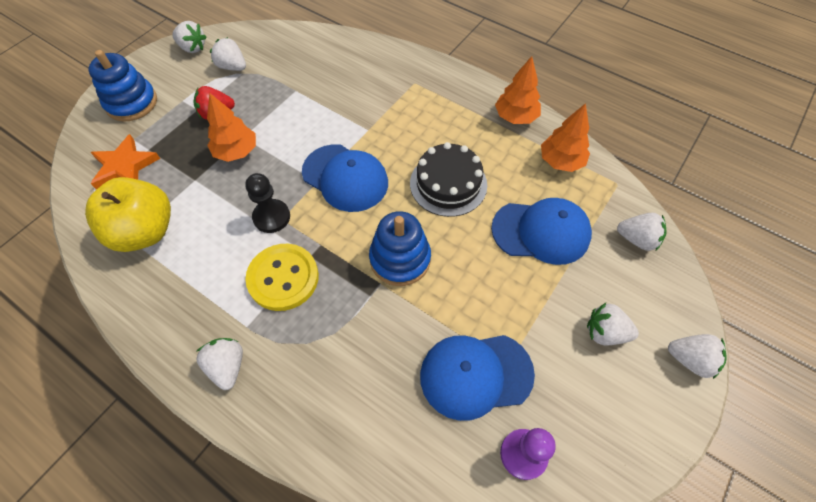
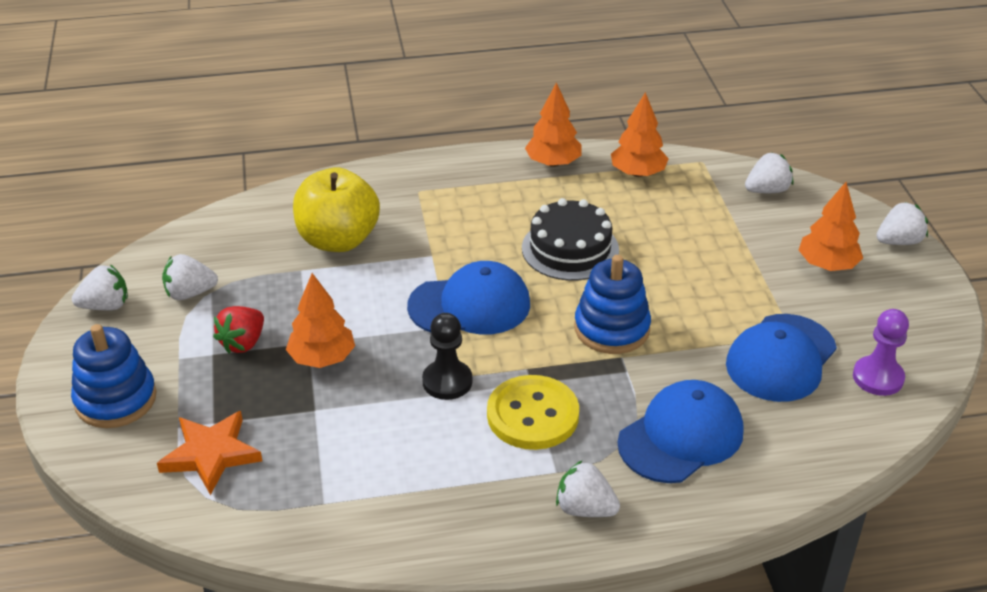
camera: 45 degrees left, 20 degrees down
yellow apple [85,177,171,252] -> yellow apple moved to [293,167,380,252]
blue cap [491,198,592,265] -> blue cap moved to [617,380,743,483]
white strawberry [587,303,639,346] -> orange tree [799,182,863,271]

